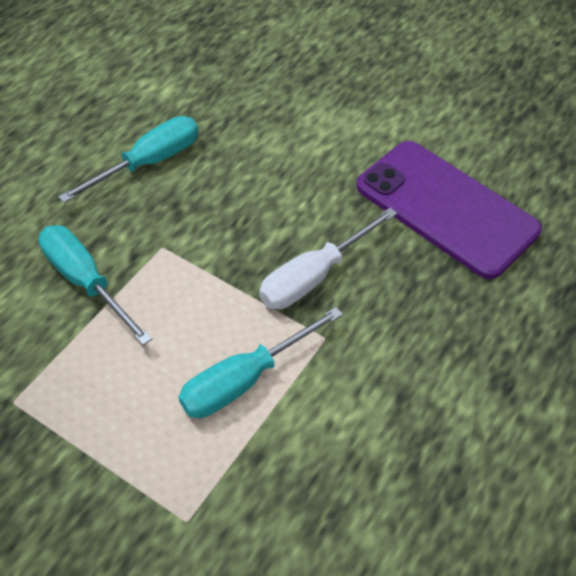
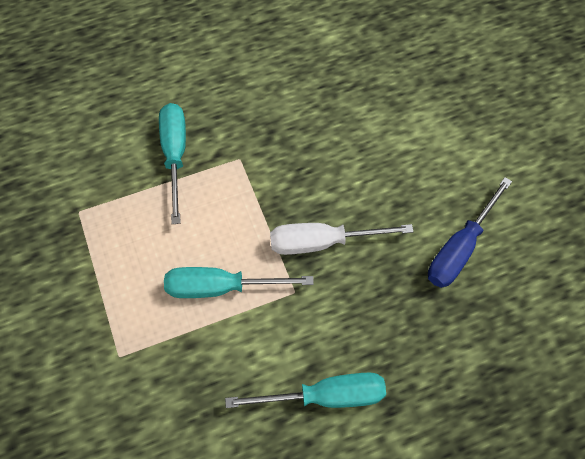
camera: 35 degrees right, 10 degrees up
turquoise screwdriver [58,116,199,203] -> turquoise screwdriver moved to [225,372,386,408]
purple phone [357,141,542,279] -> blue screwdriver [428,177,512,288]

